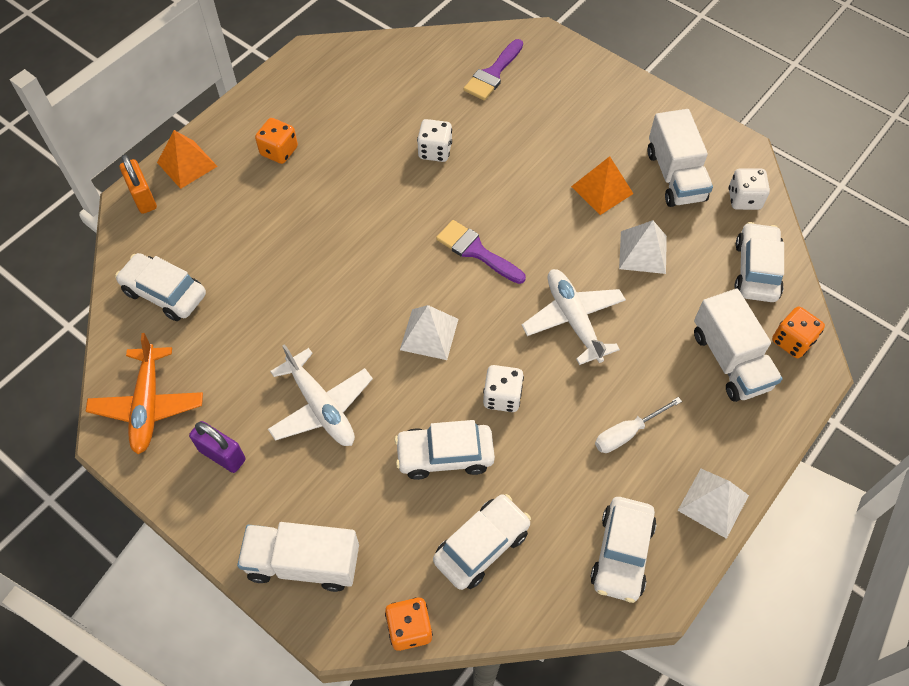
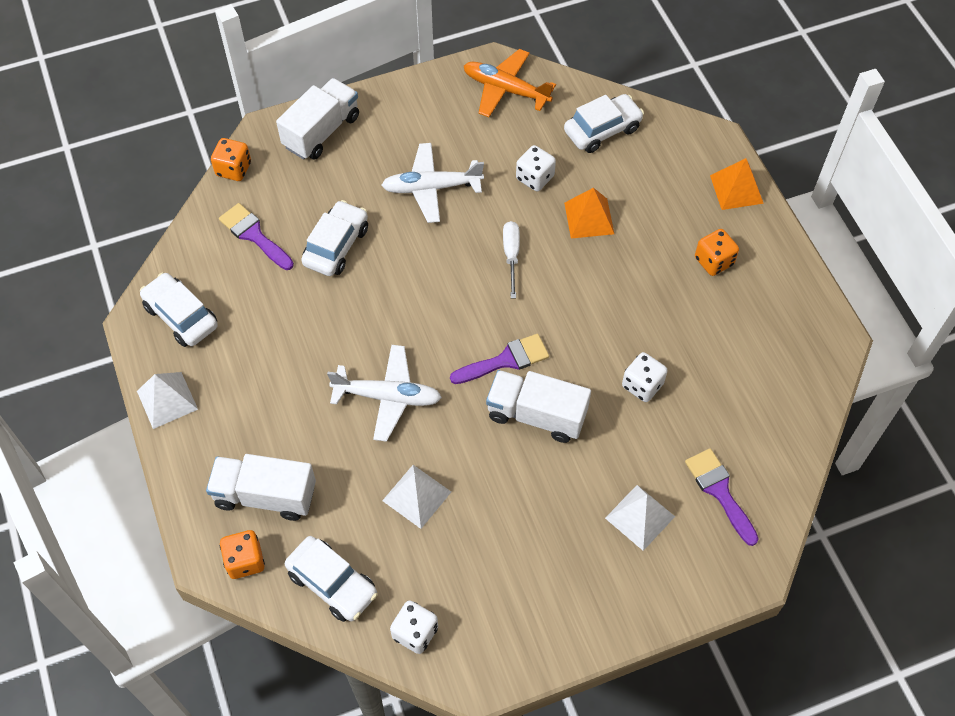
camera: 120 degrees right, 0 degrees up
orange padlock [119,154,157,214] -> none
purple padlock [189,421,246,473] -> none
white pyramid [400,305,458,360] -> white pyramid moved to [605,485,675,551]
white car [433,494,531,590] -> purple brush [219,203,294,270]
white dice [483,365,524,412] -> white dice moved to [516,145,556,191]
orange pyramid [571,156,634,215] -> orange pyramid moved to [564,188,614,239]
white screwdriver [595,397,682,453] -> white screwdriver moved to [503,221,520,298]
white truck [648,109,713,207] -> white truck moved to [486,370,591,443]

